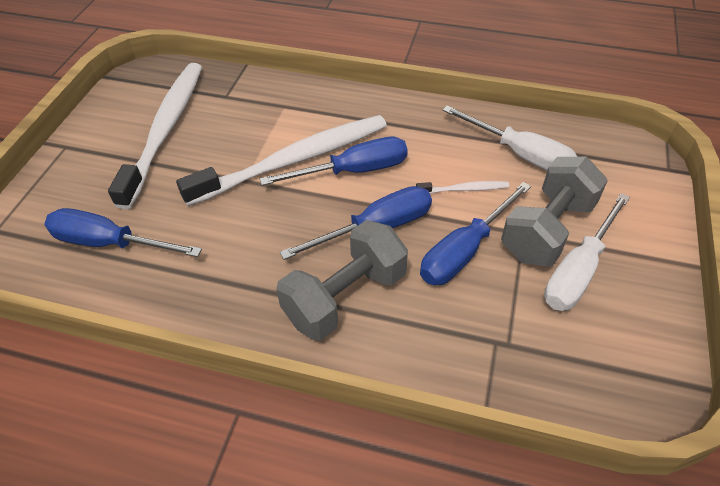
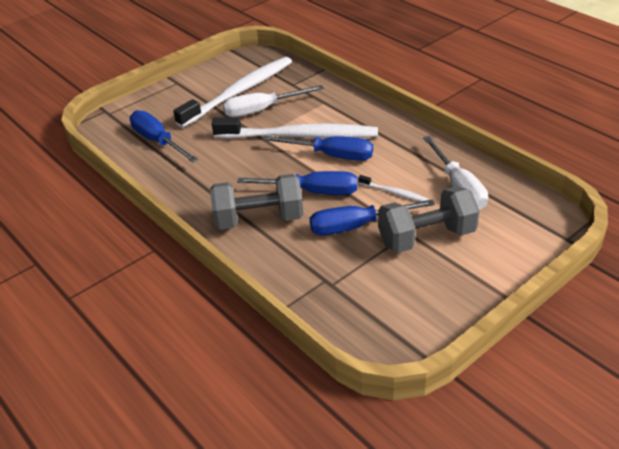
camera: 35 degrees right, 10 degrees down
white screwdriver [544,193,630,311] -> white screwdriver moved to [223,85,324,117]

